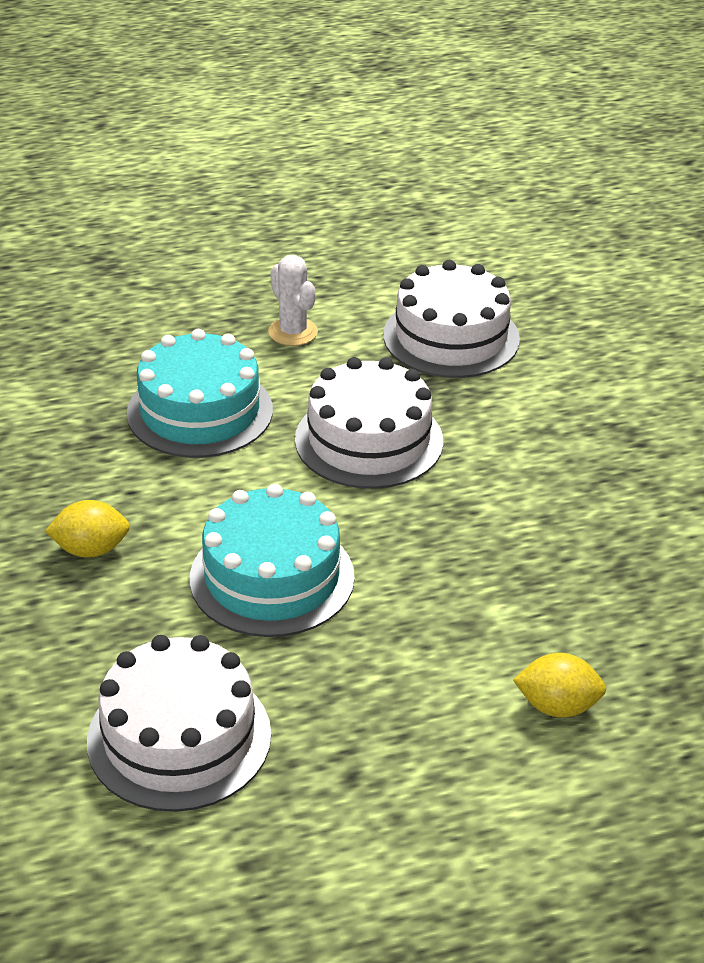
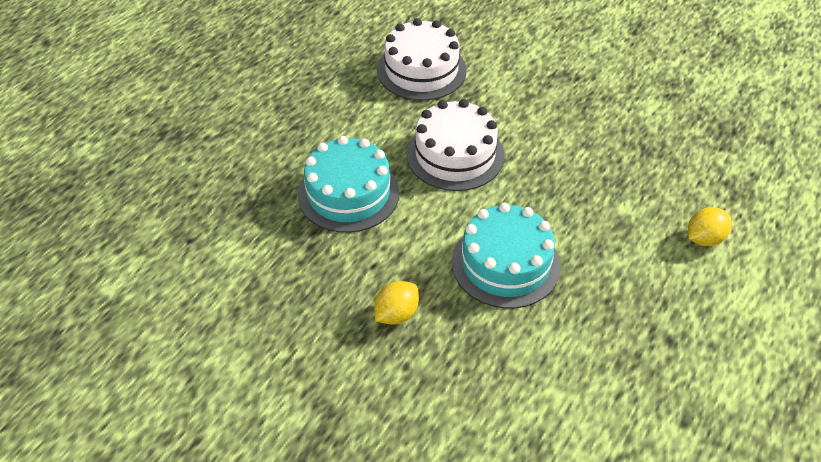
camera: 40 degrees left, 10 degrees up
white cake [87,635,271,812] -> none
white cactus [268,255,318,346] -> none

